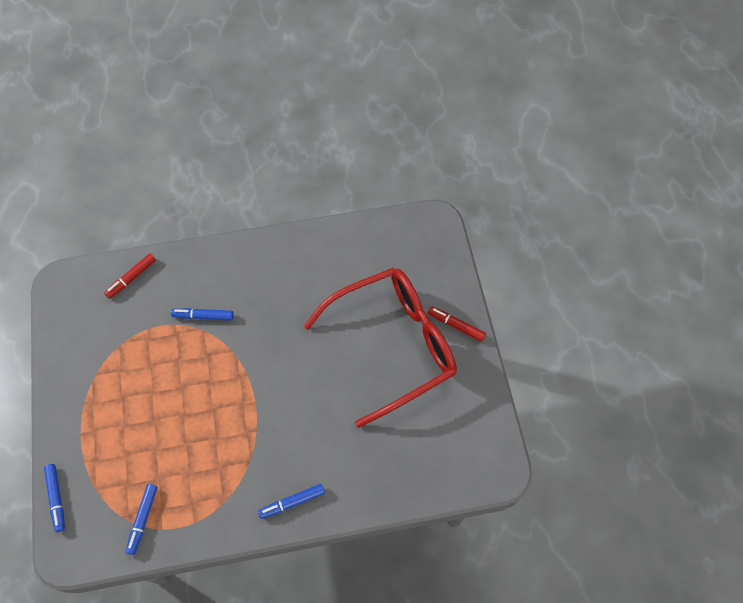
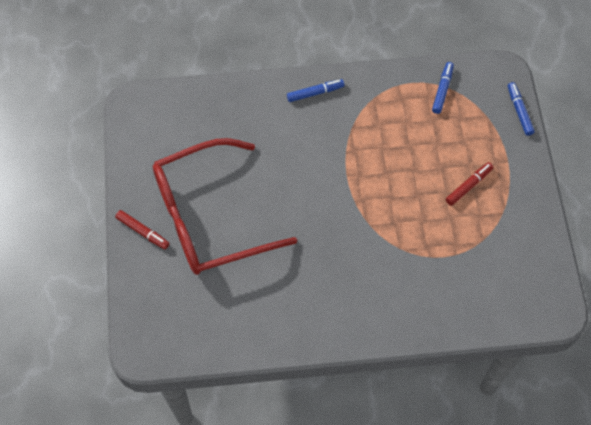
camera: 175 degrees left, 0 degrees up
red marker [104,254,156,299] -> red marker moved to [446,162,493,206]
blue marker [171,308,234,321] -> none

